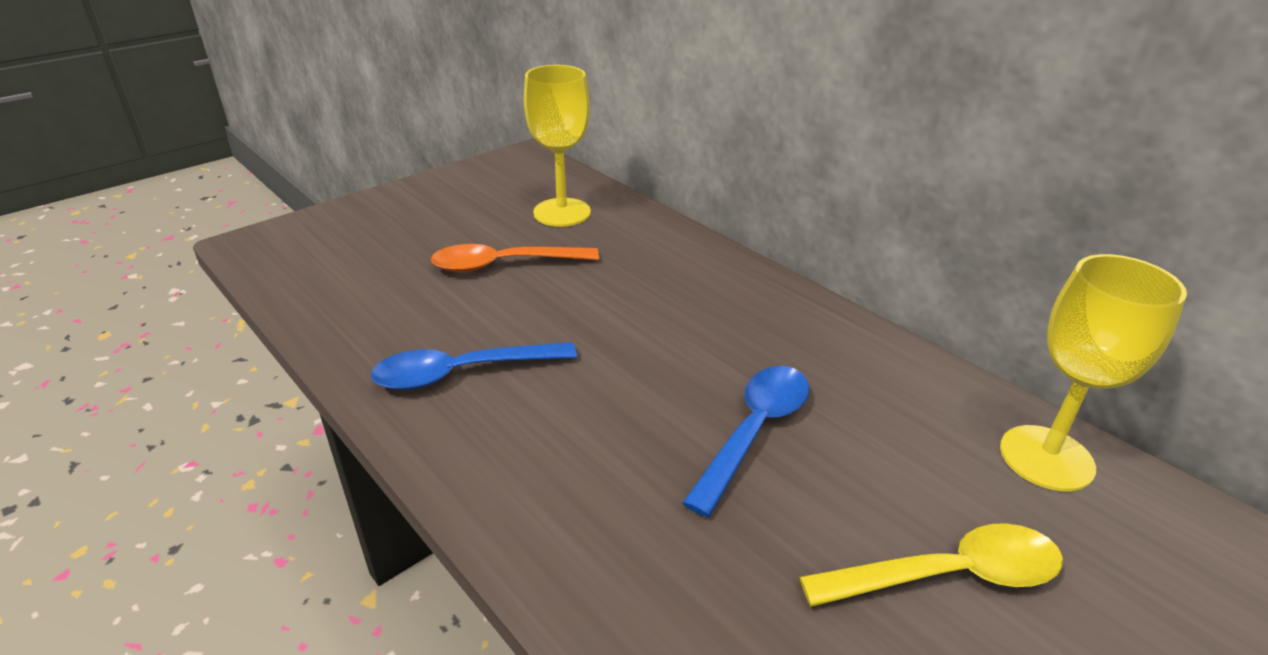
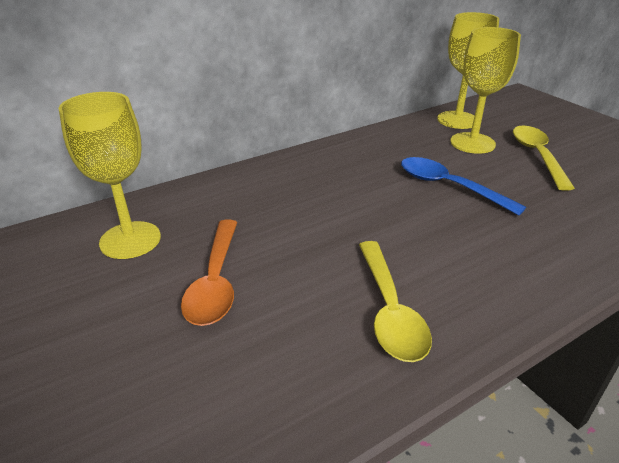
camera: 80 degrees left, 0 degrees up
blue spoon [371,342,577,390] -> yellow spoon [359,241,432,362]
none -> yellow goblet [450,27,521,154]

